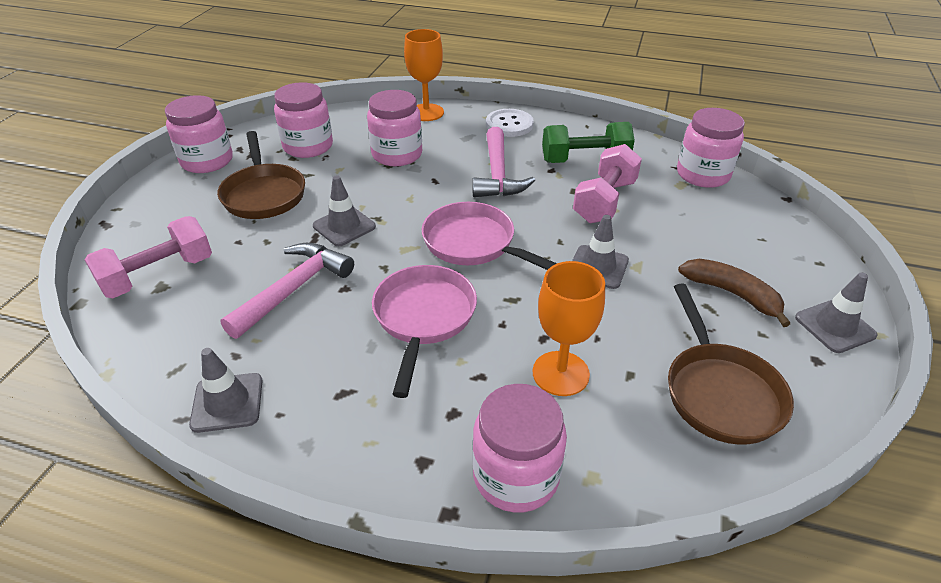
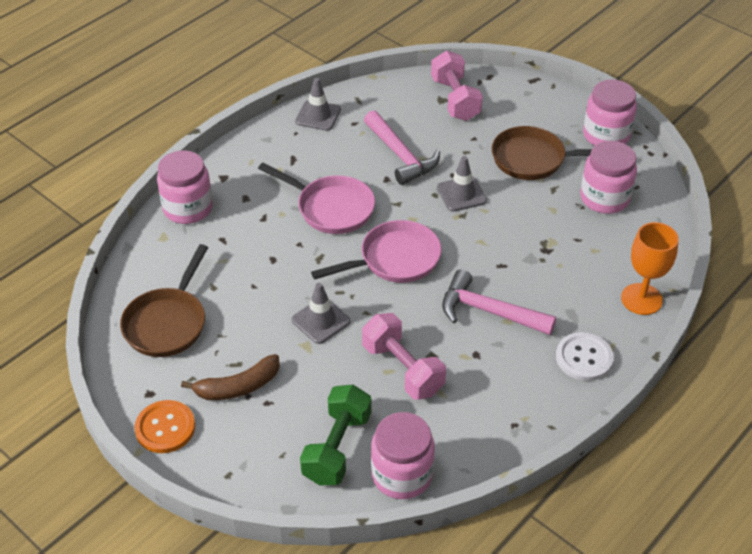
camera: 115 degrees right, 5 degrees up
pink jar [367,90,422,166] -> none
orange goblet [533,261,605,396] -> none
green dumbbell [542,122,635,163] -> green dumbbell moved to [300,385,372,485]
brown pan [668,284,794,445] -> brown pan turned 90 degrees counterclockwise [120,244,208,357]
grey traffic cone [795,272,878,353] -> orange button [134,400,195,453]

